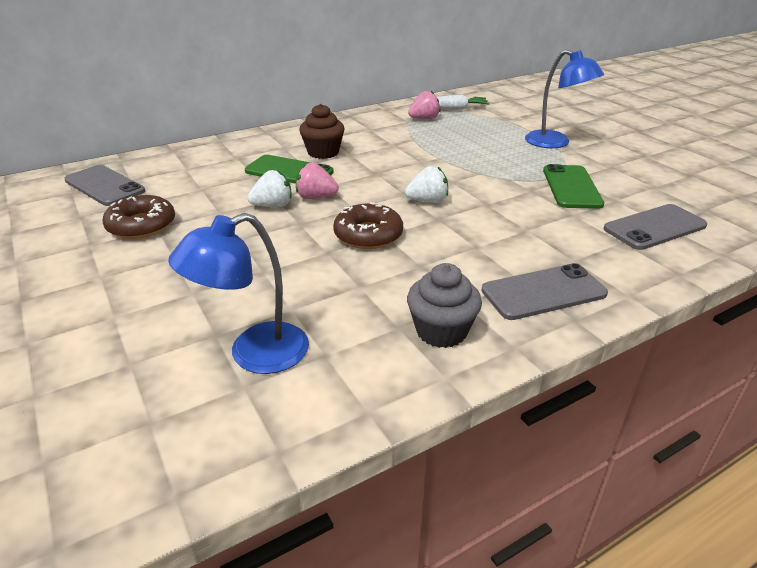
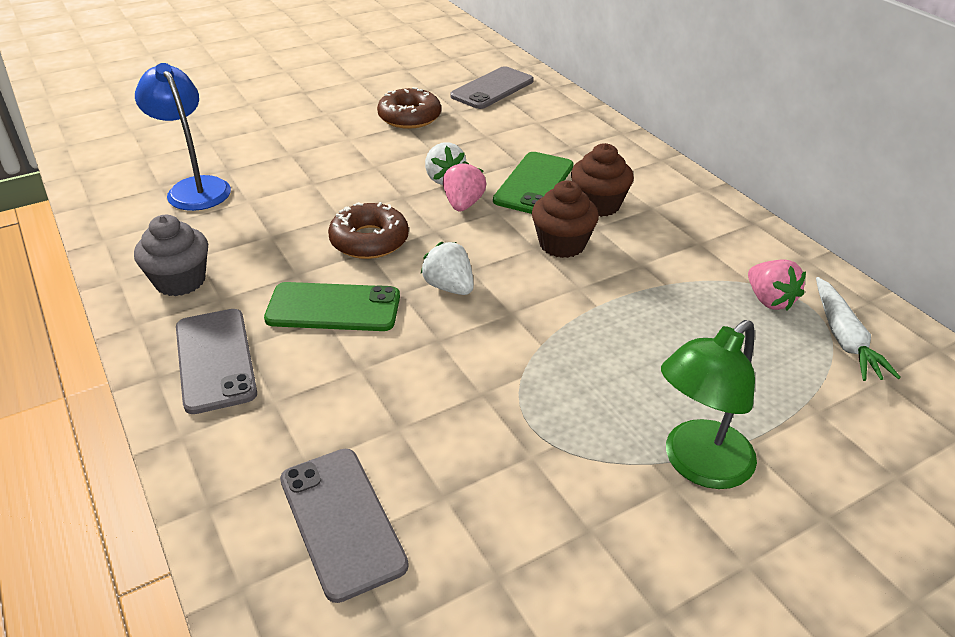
camera: 90 degrees right, 5 degrees up
white strawberry [405,166,448,203] -> white strawberry turned 150 degrees clockwise [421,242,474,295]
blue lamp [525,49,604,148] -> green lamp [661,320,757,489]
green phone [543,164,604,209] -> green phone moved to [264,282,400,331]
none -> brown cupcake [532,180,599,258]

